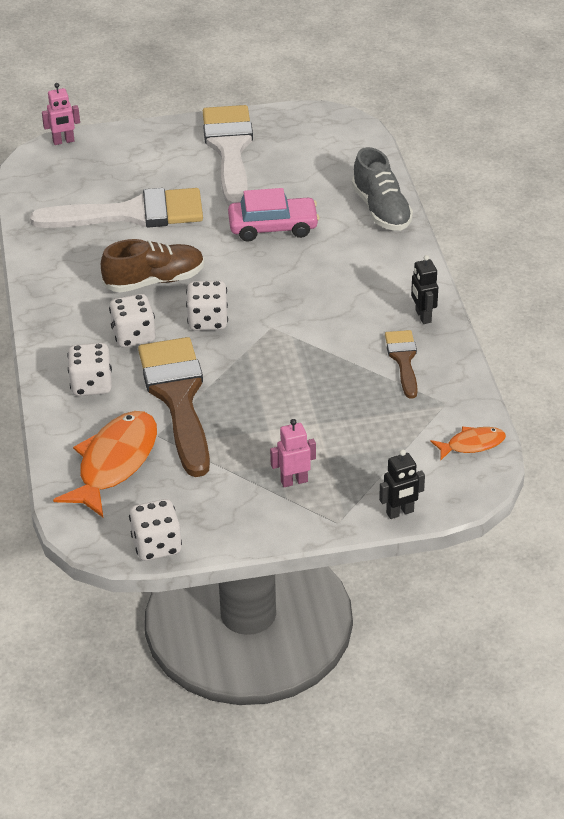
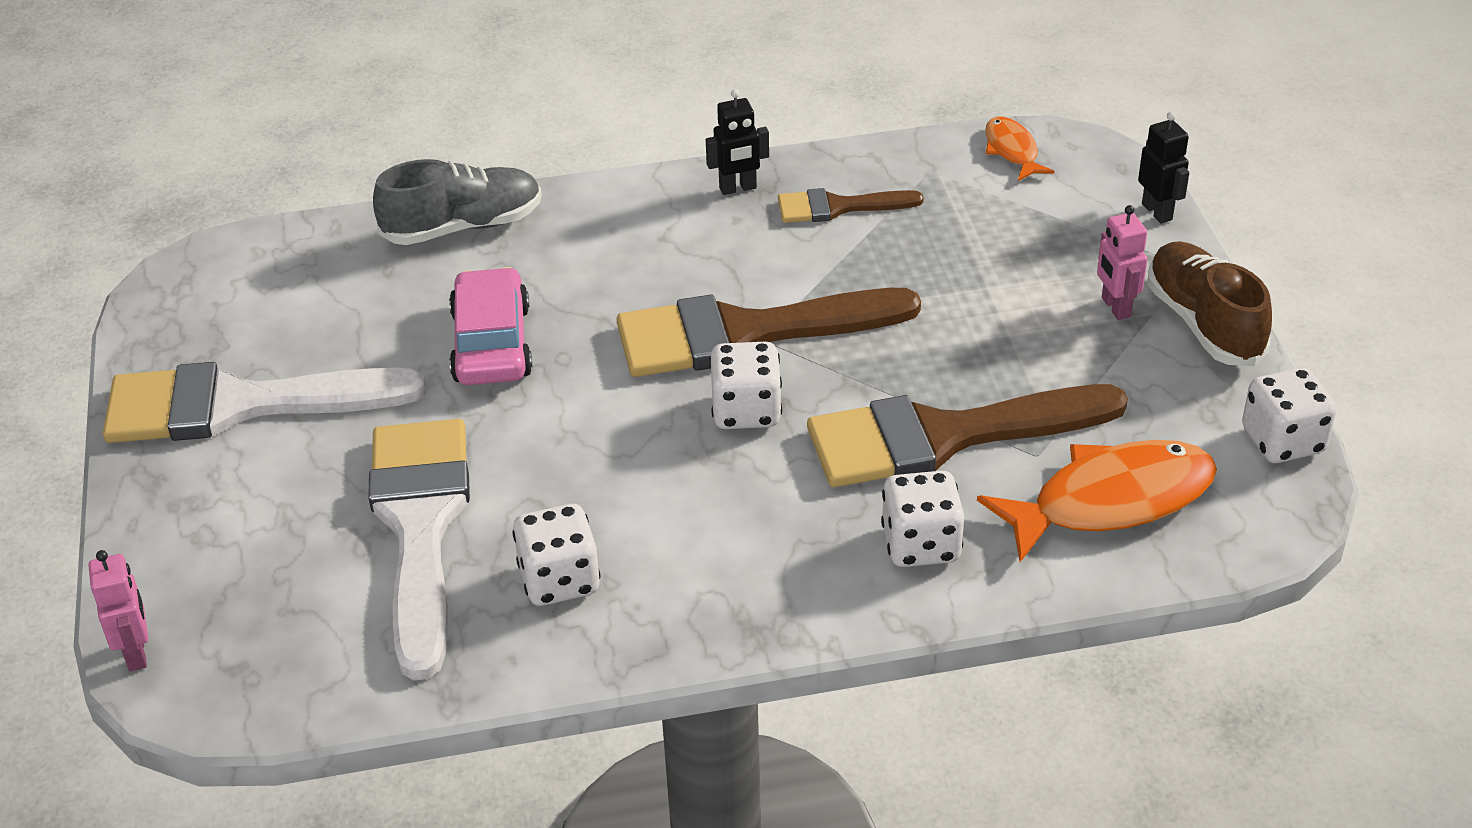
camera: 90 degrees left, 0 degrees up
orange fish [53,411,157,517] -> orange fish turned 135 degrees clockwise [977,440,1217,562]
brown shoe [101,239,204,293] -> brown shoe moved to [1147,241,1272,366]
white dice [109,294,156,348] -> white dice moved to [512,504,601,606]
none -> brown brush [617,288,921,377]

